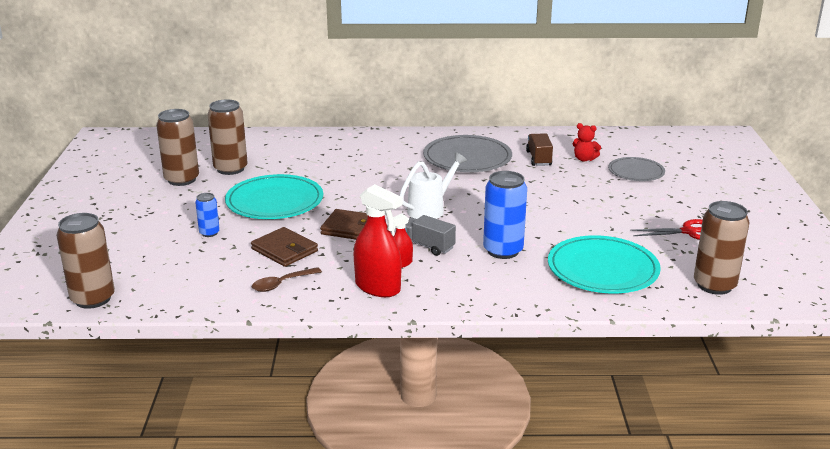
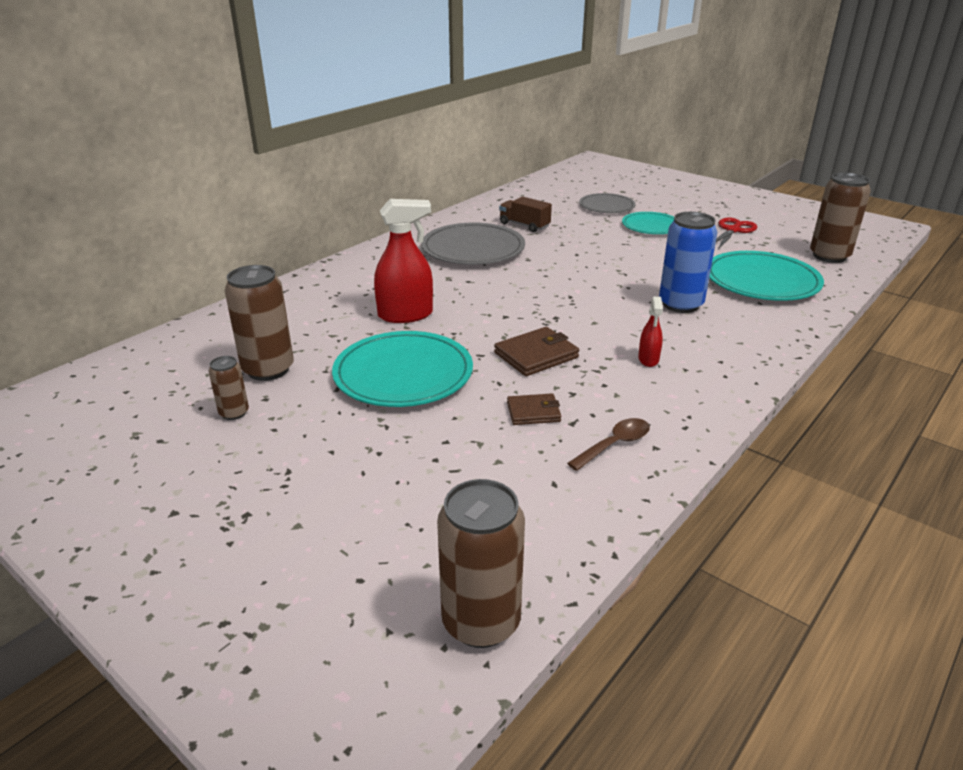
camera: 50 degrees left, 5 degrees up
brown can [156,109,199,186] -> brown can [209,356,249,420], size x0.53
blue can [195,193,220,237] -> none
brown wallet [251,227,318,267] -> brown wallet [507,393,561,425], size x0.65
brown spoon [252,267,322,292] -> brown spoon turned 135 degrees counterclockwise [567,418,650,471]
red spray bottle [354,184,403,297] -> red spray bottle moved to [374,199,433,323]
white watering can [399,152,467,219] -> none
grey truck [405,215,456,256] -> none
red teddy bear [573,123,601,162] -> none
none -> turquoise plate [622,212,674,234]

